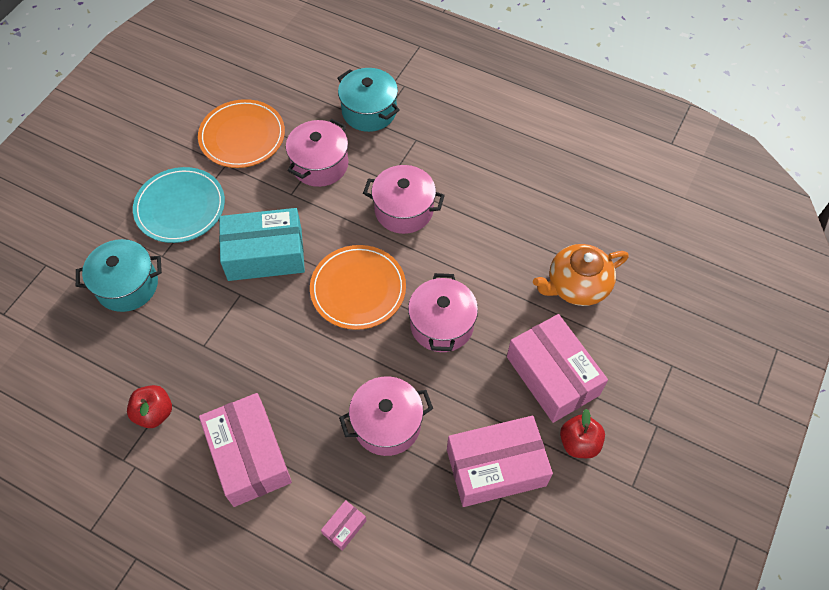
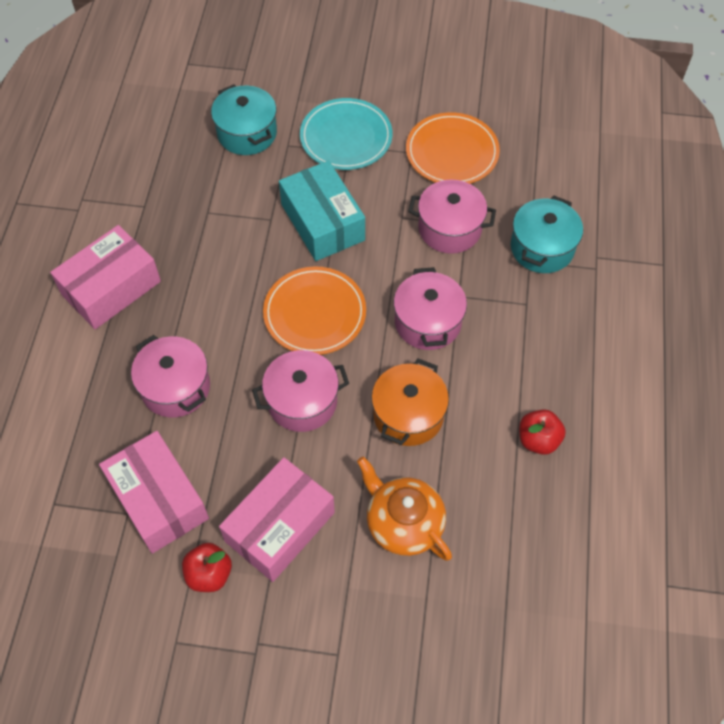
camera: 70 degrees right, 0 degrees up
red apple [127,385,172,428] -> red apple moved to [519,409,566,455]
pink box [321,500,367,551] -> none
none -> orange pot [371,359,449,446]

